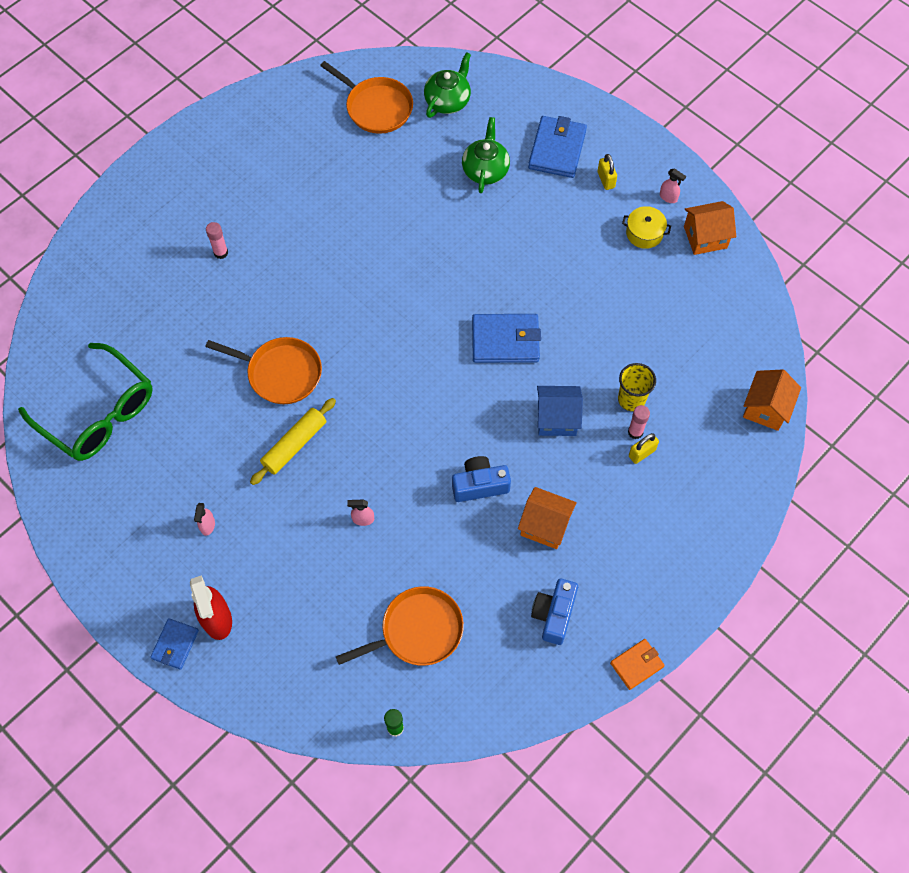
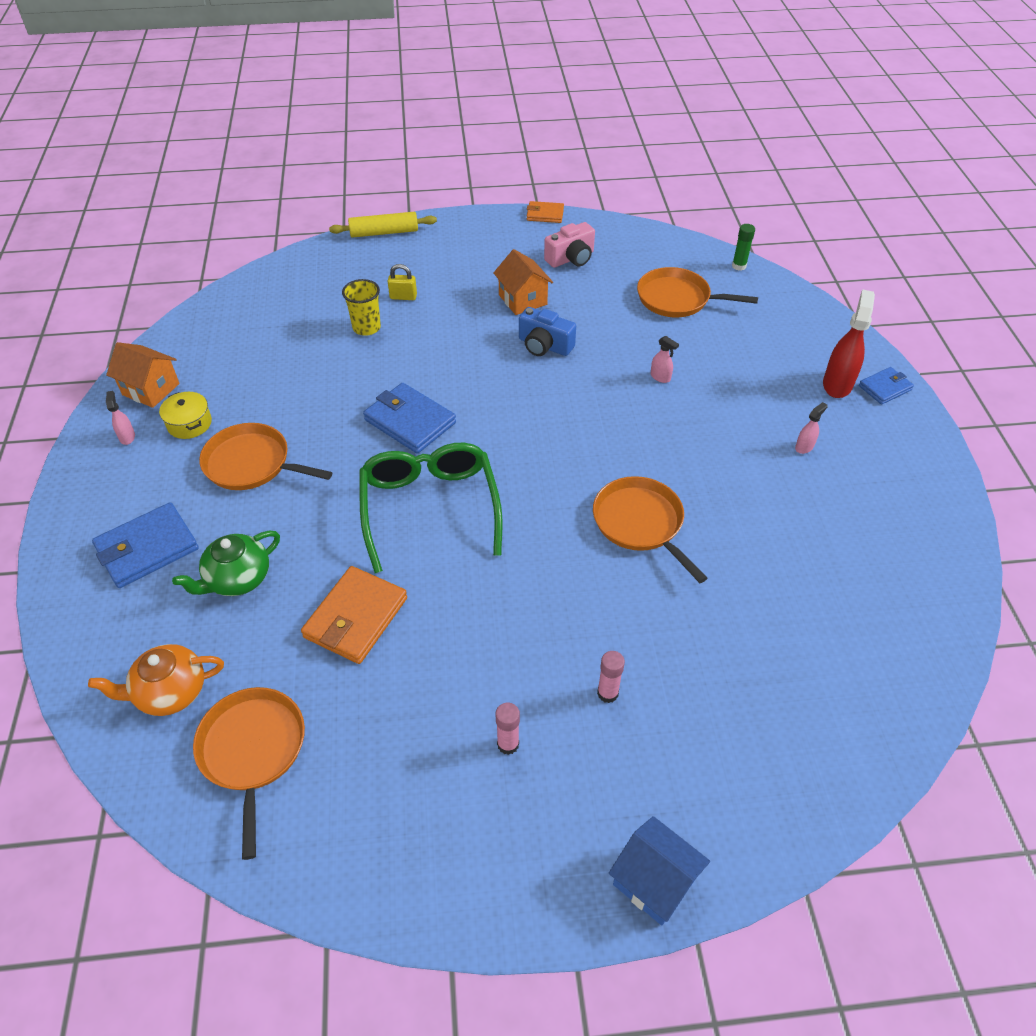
camera: 140 degrees left, 15 degrees down
green glasses [18,343,153,461] -> green glasses moved to [359,443,502,573]
yellow rolling pin [250,398,336,485] -> yellow rolling pin moved to [329,212,437,238]
green teapot [424,52,471,118] -> orange teapot [88,644,224,716]
blue camera [531,579,578,645] -> pink camera [544,222,595,268]
blue house [537,386,583,436] -> blue house moved to [609,816,710,925]
yellow padlock [598,154,617,190] -> none
pink glue stick [628,405,650,439] -> pink glue stick moved to [496,703,520,755]
orange house [743,369,801,431] -> none
none -> orange pan [199,423,332,490]
none -> orange wallet [301,566,407,664]

